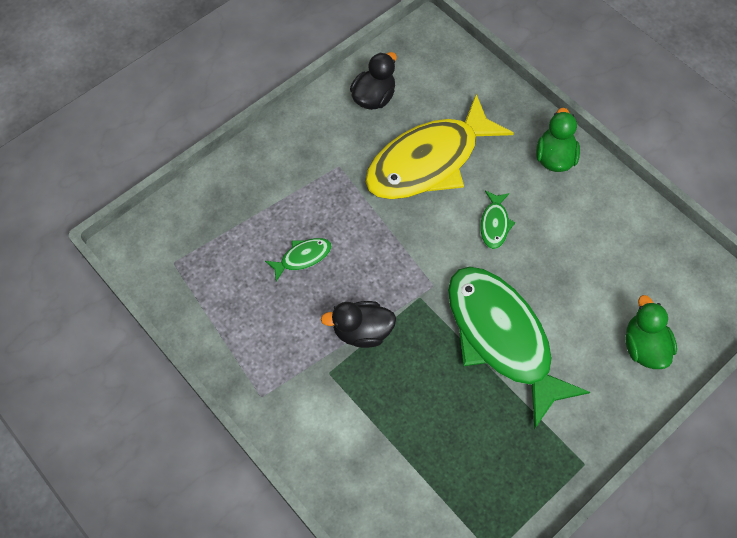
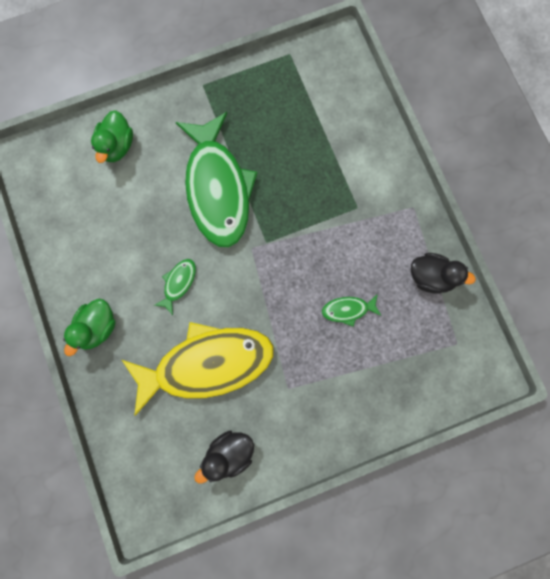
camera: 160 degrees left, 15 degrees up
black duck [321,301,396,348] -> black duck moved to [411,253,476,294]

